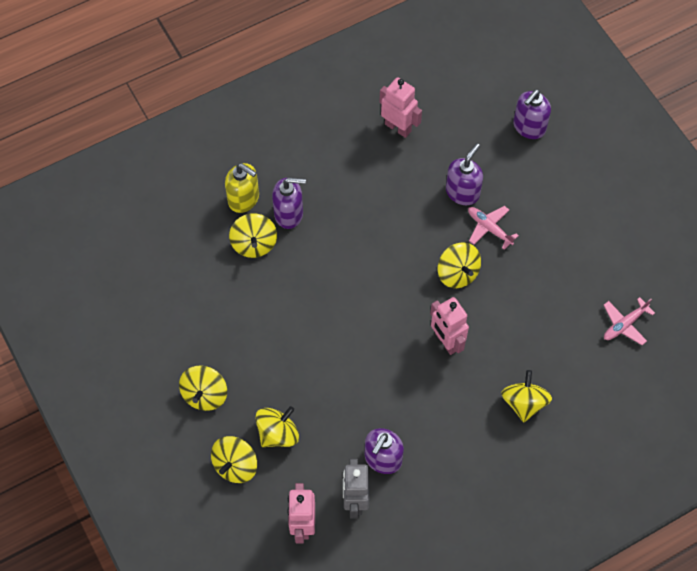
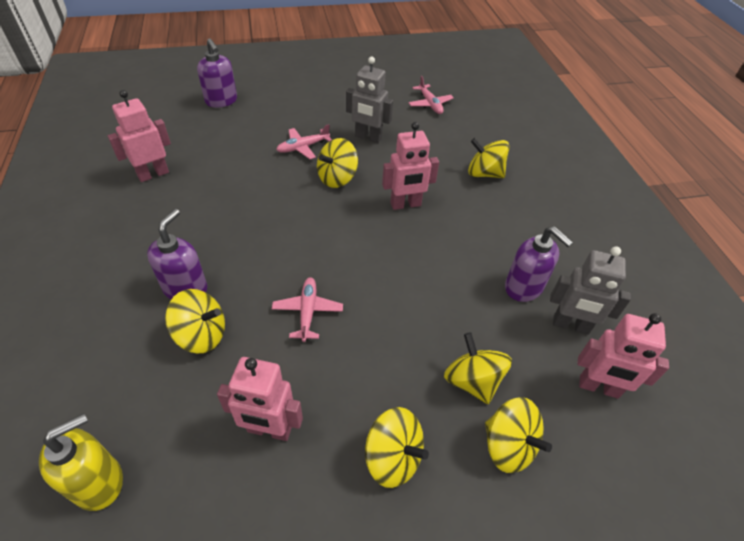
camera: 75 degrees left, 15 degrees down
yellow soap dispenser [225,163,259,213] -> yellow soap dispenser moved to [39,413,123,511]
yellow spinning top [438,242,481,288] -> yellow spinning top turned 150 degrees clockwise [317,138,358,188]
purple soap dispenser [446,143,483,205] -> none
none -> pink robot [217,357,303,441]
none -> pink plane [272,277,343,342]
none -> grey robot [346,57,393,143]

